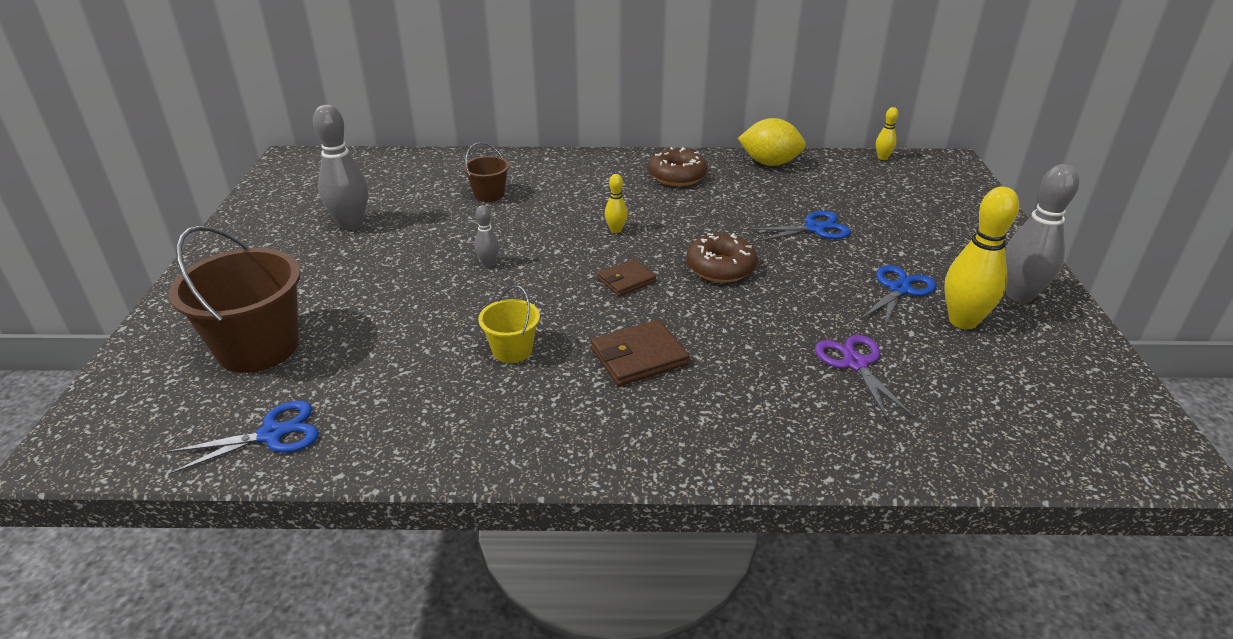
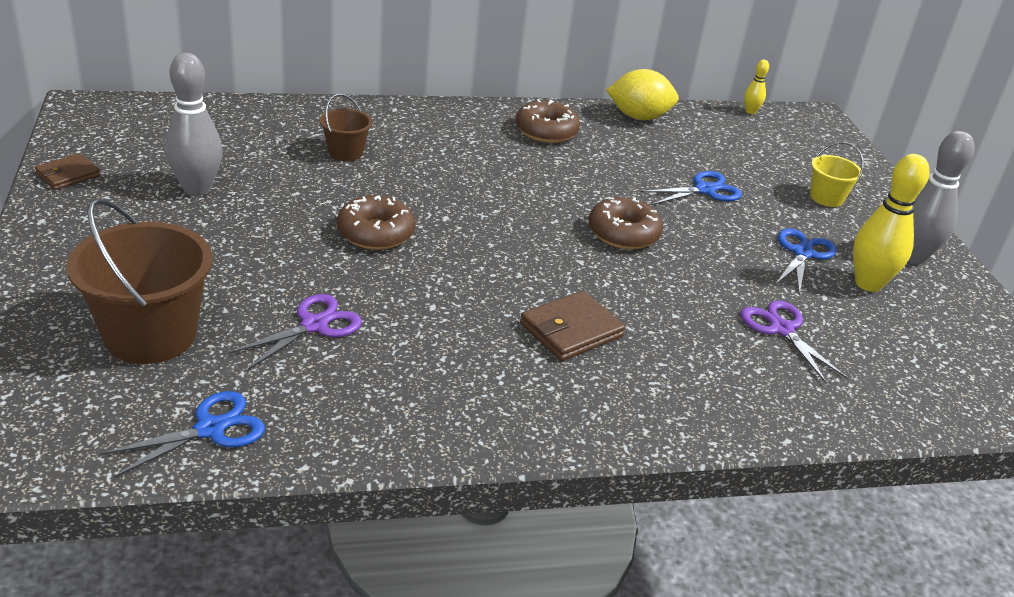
camera: 15 degrees left, 0 degrees up
grey bowling pin [474,205,499,267] -> brown donut [337,195,415,250]
yellow bucket [478,285,540,363] -> yellow bucket moved to [810,142,864,207]
brown wallet [598,259,656,296] -> brown wallet moved to [35,153,101,190]
yellow bowling pin [605,174,628,233] -> none
none -> purple scissors [229,294,362,370]

